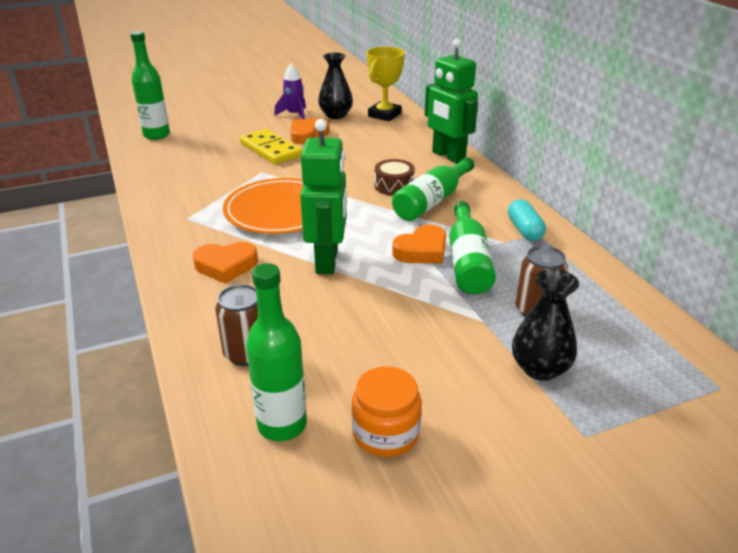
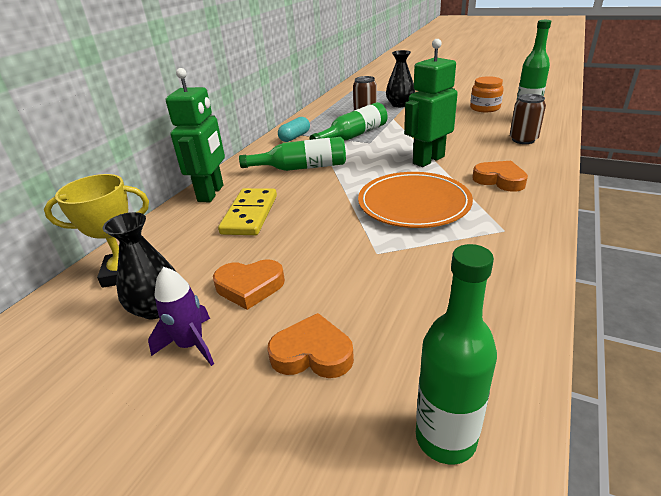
camera: 130 degrees left, 0 degrees up
yellow domino [240,129,302,165] -> yellow domino moved to [218,188,277,235]
brown drum [375,159,415,196] -> none
orange heart [392,224,446,264] -> orange heart moved to [267,313,354,378]

